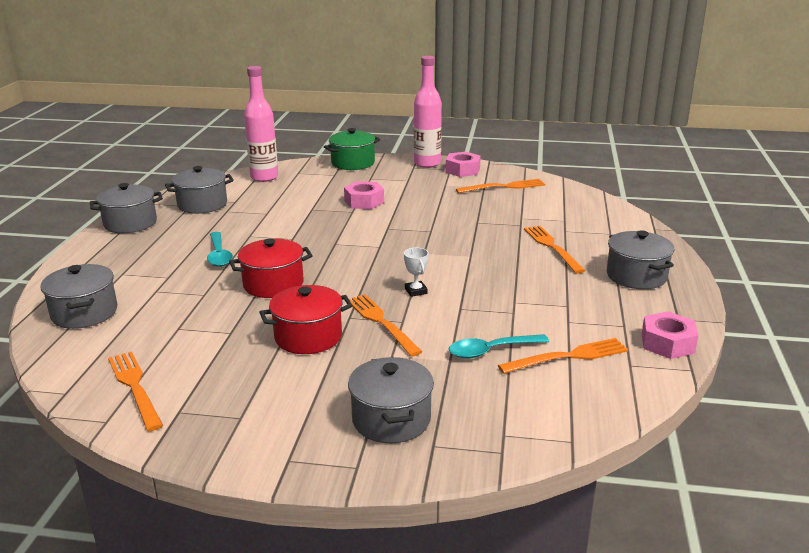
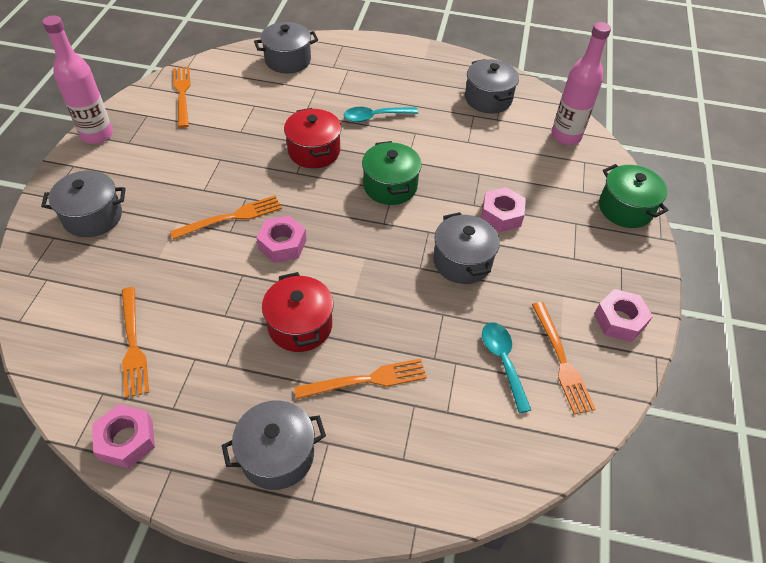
camera: 90 degrees right, 25 degrees up
grey pot [90,183,163,233] -> grey pot moved to [433,212,500,284]
orange fork [108,351,163,431] -> orange fork turned 75 degrees counterclockwise [173,67,190,128]
red pot [259,285,353,354] -> red pot moved to [262,272,334,352]
white trophy [404,248,429,297] -> pink nut [257,216,306,263]
pink bottle [414,56,442,168] -> pink bottle moved to [42,15,113,144]
turquoise spoon [449,334,549,358] -> turquoise spoon moved to [482,323,531,413]
none -> green pot [362,141,422,205]

